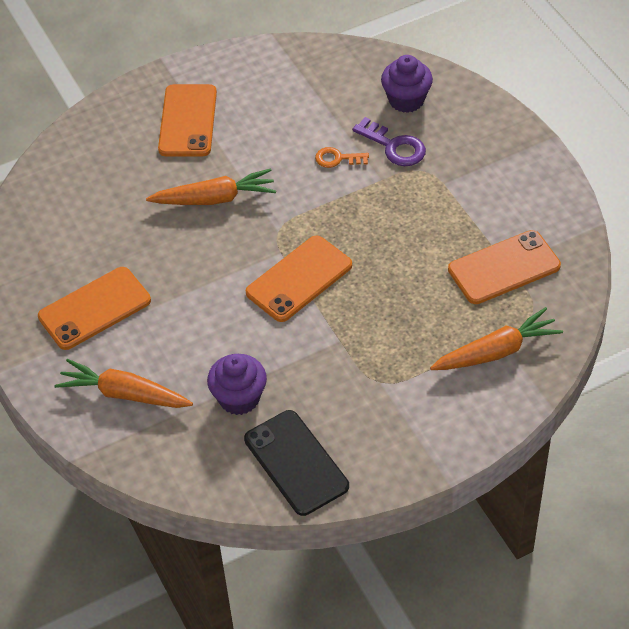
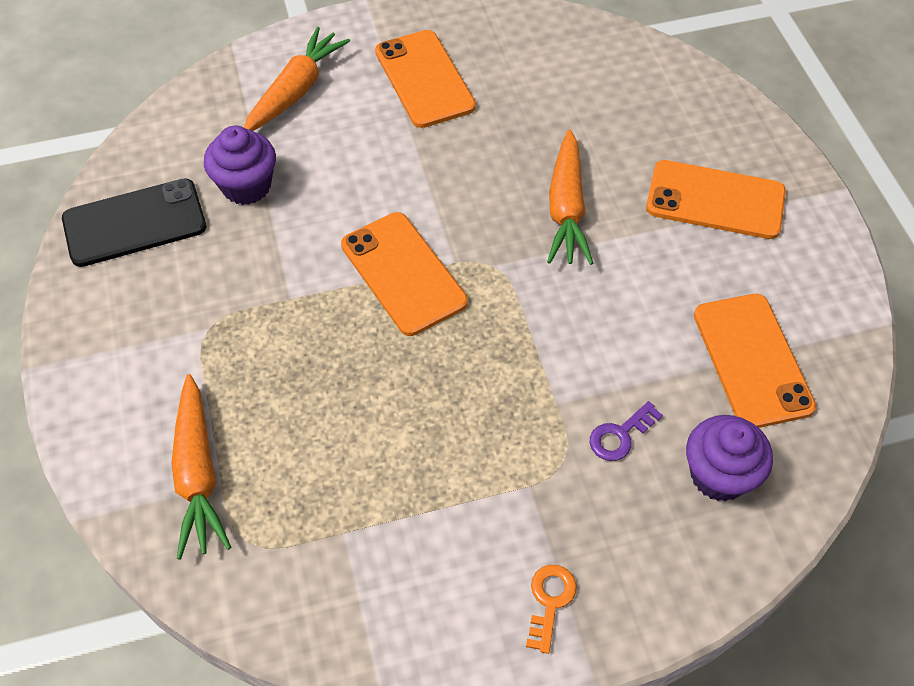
camera: 100 degrees right, 5 degrees up
orange key [315,147,369,168] -> orange key moved to [526,565,577,654]
purple key [352,117,426,166] -> purple key [590,401,663,461], size x0.66
orange phone [448,230,561,304] -> orange phone moved to [694,294,816,428]

